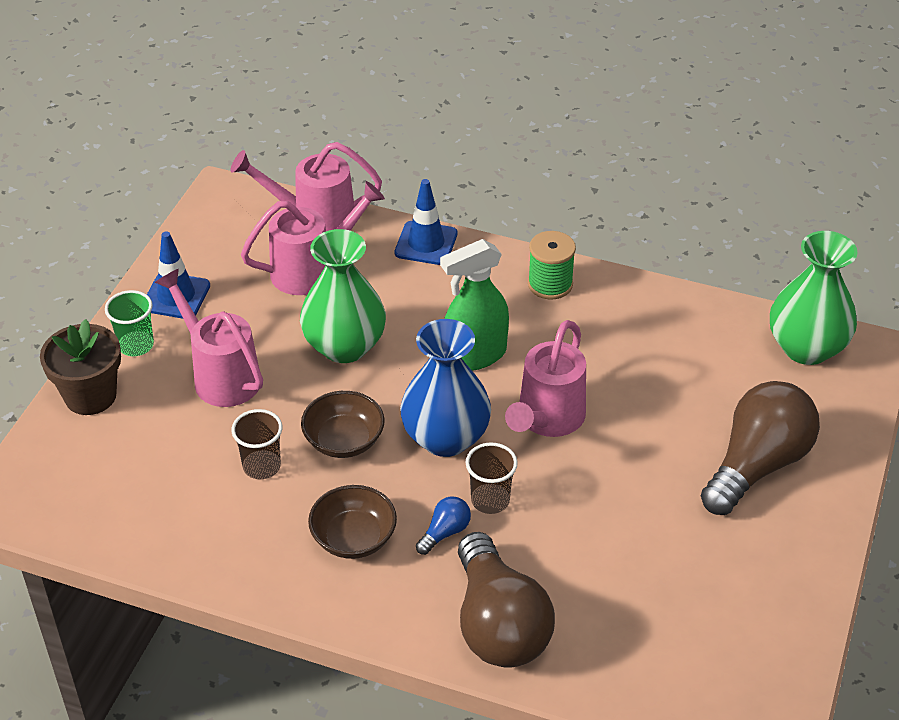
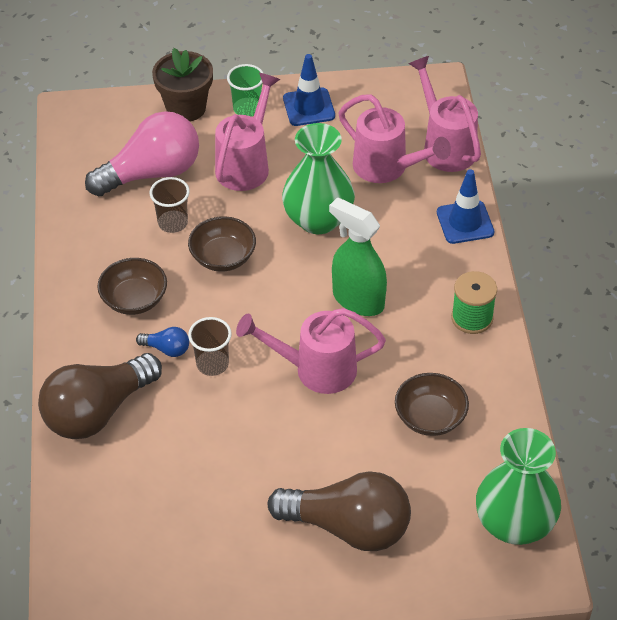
camera: 65 degrees right, 5 degrees up
blue vase [400,319,491,457] -> none
none -> pink light bulb [85,111,199,196]
none -> brown bowl [395,373,469,436]

